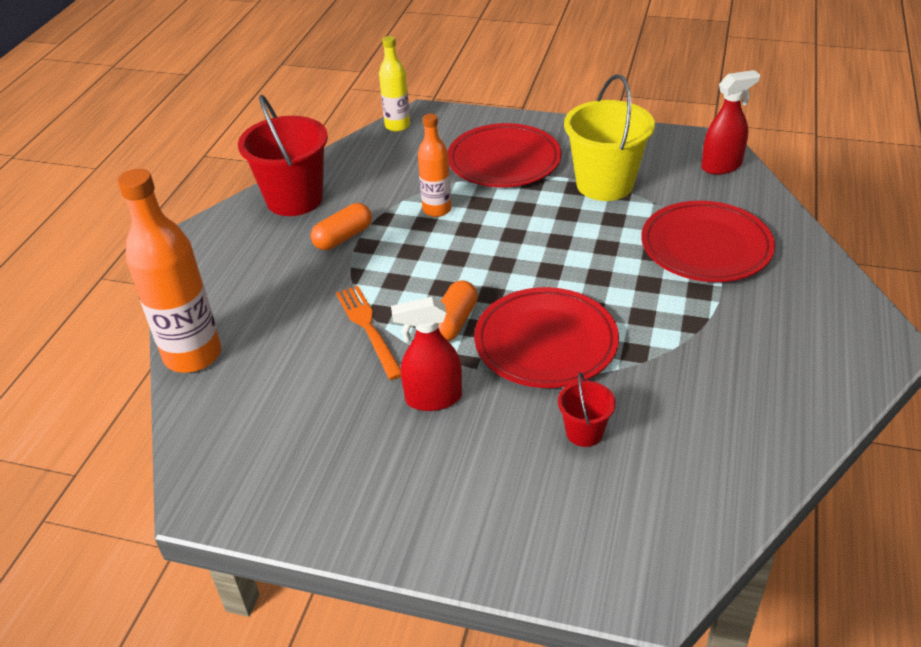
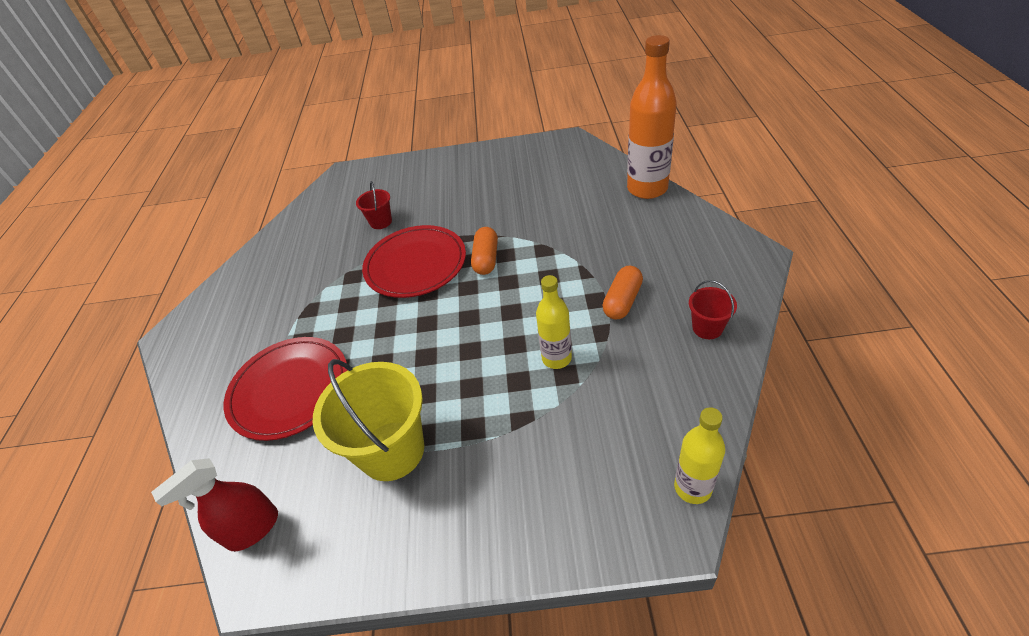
camera: 165 degrees right, 5 degrees up
red bucket [238,95,328,216] -> red bucket [689,280,737,339], size x0.49
orange fork [336,286,401,380] -> none
red spray bottle [391,297,462,411] -> none
orange bottle [418,114,451,217] -> yellow bottle [536,275,572,369]
red plate [448,123,561,187] -> none

